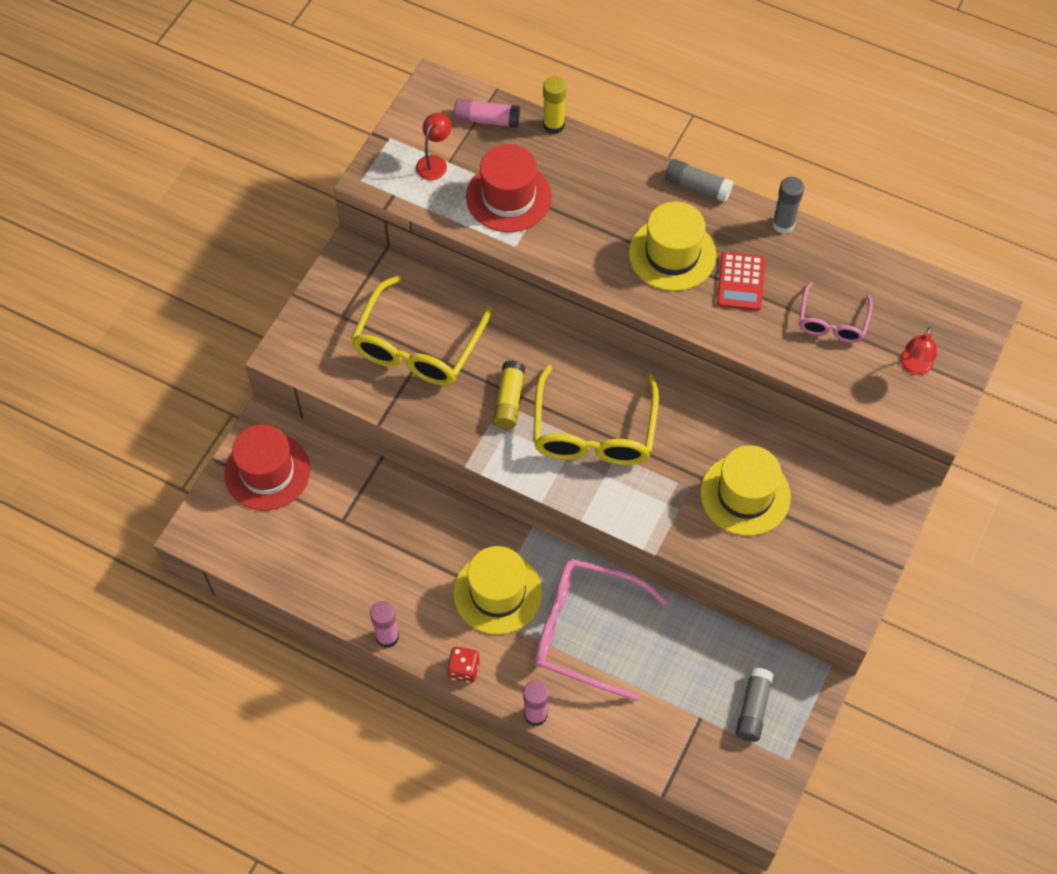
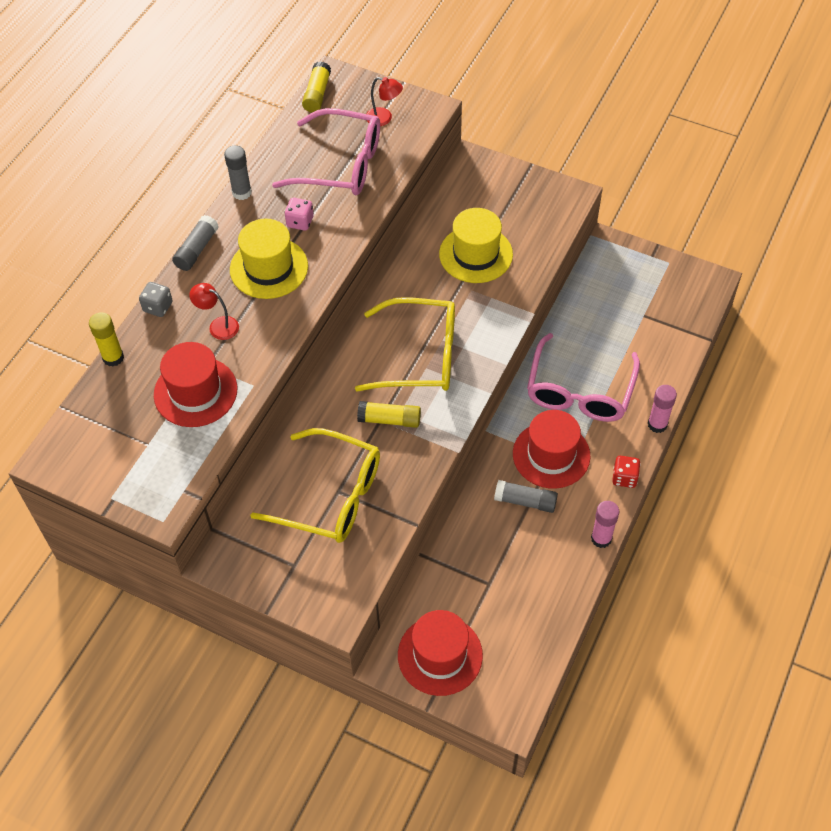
camera: 90 degrees left, 5 degrees down
red lamp [416,113,452,180] -> red lamp moved to [190,283,239,340]
yellow hat [453,546,542,635] -> red hat [513,410,591,488]
pink glue stick [454,98,520,128] -> none
red calculator [717,252,765,311] -> pink dice [285,198,314,231]
grey glue stick [736,668,774,742] -> grey glue stick moved to [494,480,558,513]
pink glasses [799,282,873,343] -> pink glasses [272,108,380,195], size x1.78
none -> grey dice [139,282,173,317]
none -> yellow glue stick [302,61,331,112]

